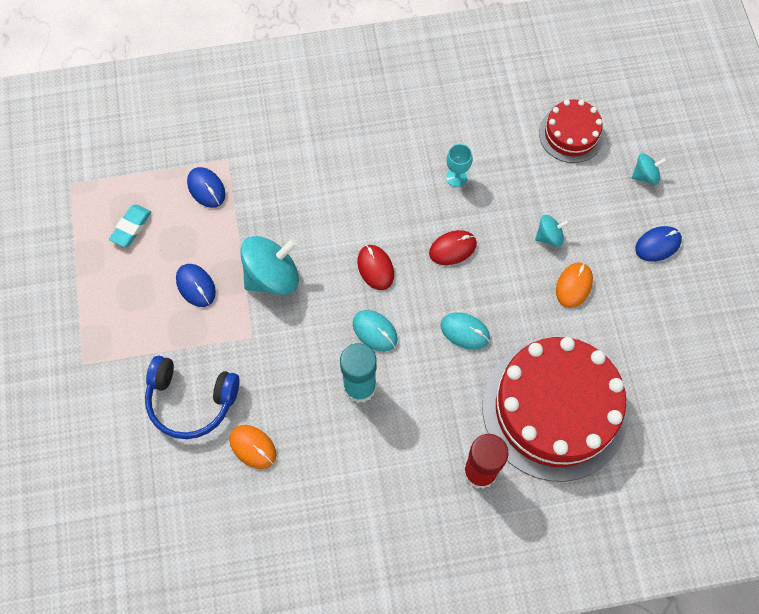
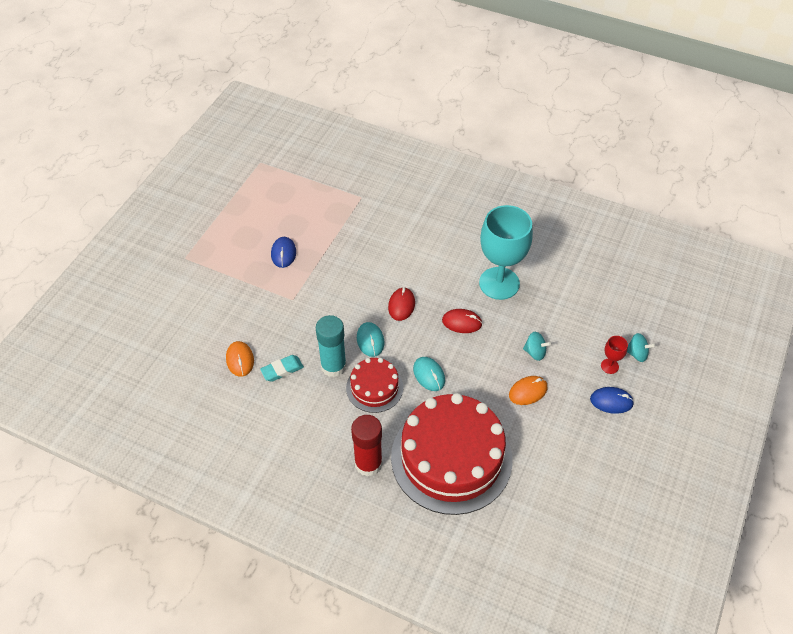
camera: 35 degrees right, 15 degrees down
turquoise eraser [109,205,151,247] -> turquoise eraser moved to [260,355,304,382]
blue headphones [145,356,240,439] -> none
blue mouse [187,167,226,208] -> none
turquoise spinning top [240,236,299,295] -> none
turquoise goblet [446,144,473,187] -> turquoise goblet [479,205,533,300], size x2.42
red cake [539,100,604,163] -> red cake moved to [346,358,403,413]
none -> red goblet [601,336,628,374]

